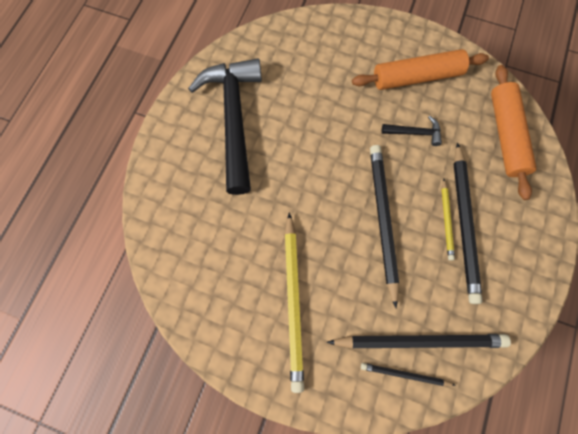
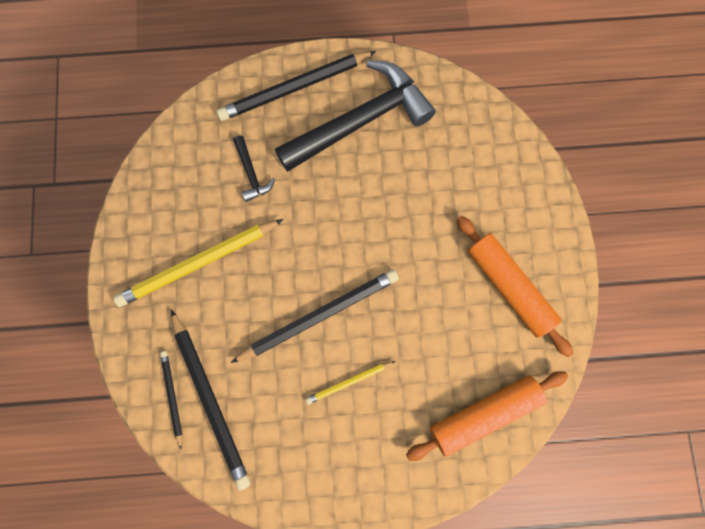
camera: 65 degrees right, 5 degrees up
black hammer [382,116,442,146] -> black hammer moved to [233,136,275,202]
black pencil [454,142,482,304] -> black pencil moved to [216,51,376,121]

